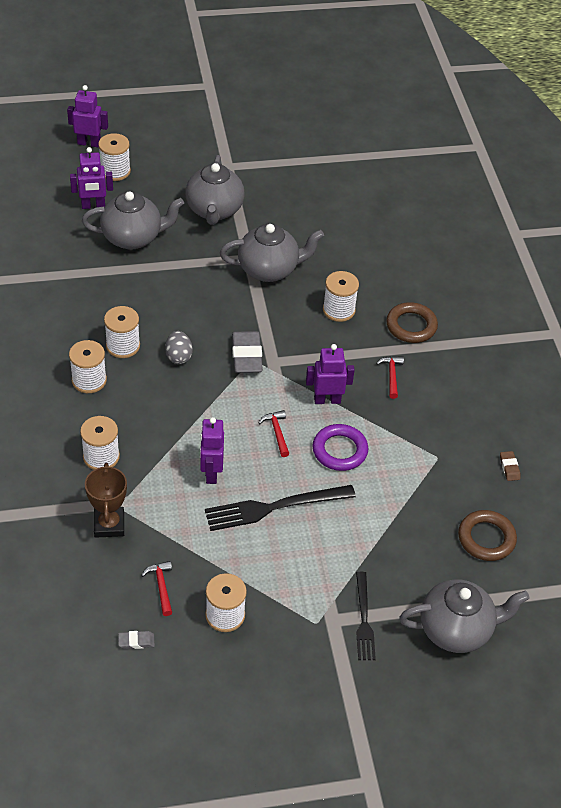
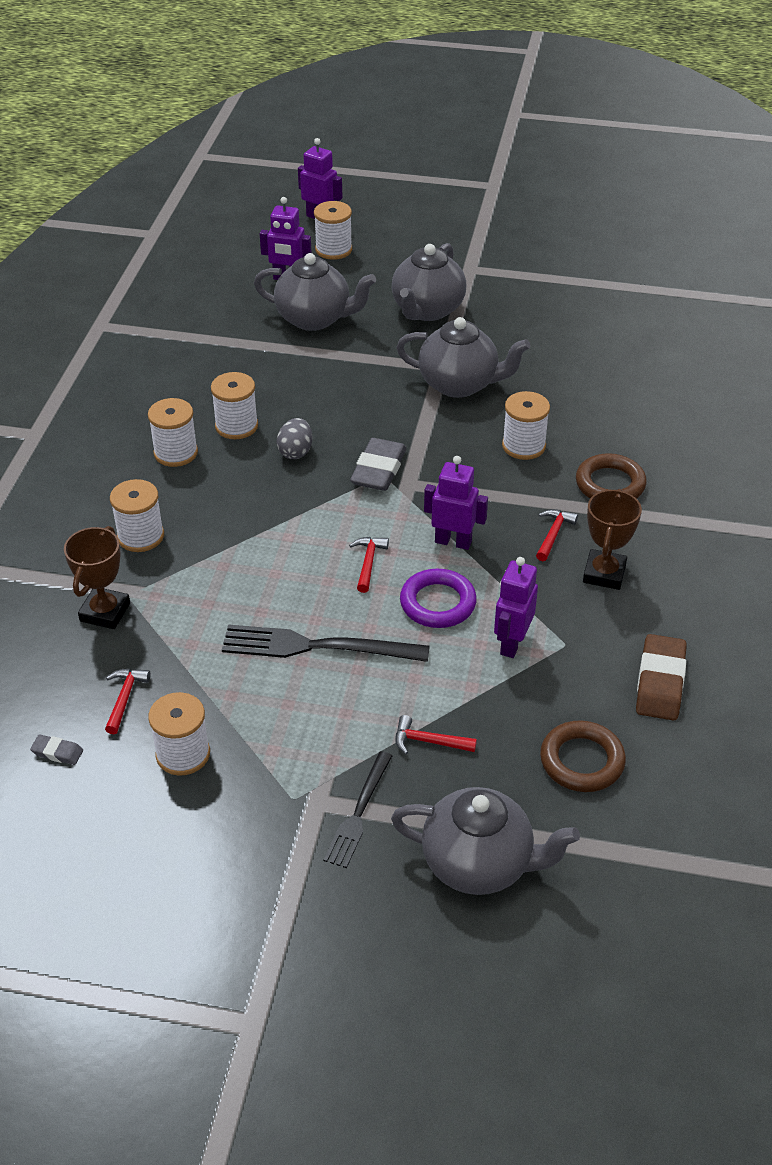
camera: 25 degrees right, 5 degrees down
purple robot [200,417,224,484] -> purple robot moved to [494,557,538,658]
brown eraser [500,451,520,481] -> brown eraser [636,634,687,721], size x2.04
none -> red hammer [395,715,477,754]
none -> brown trophy [583,489,642,590]

